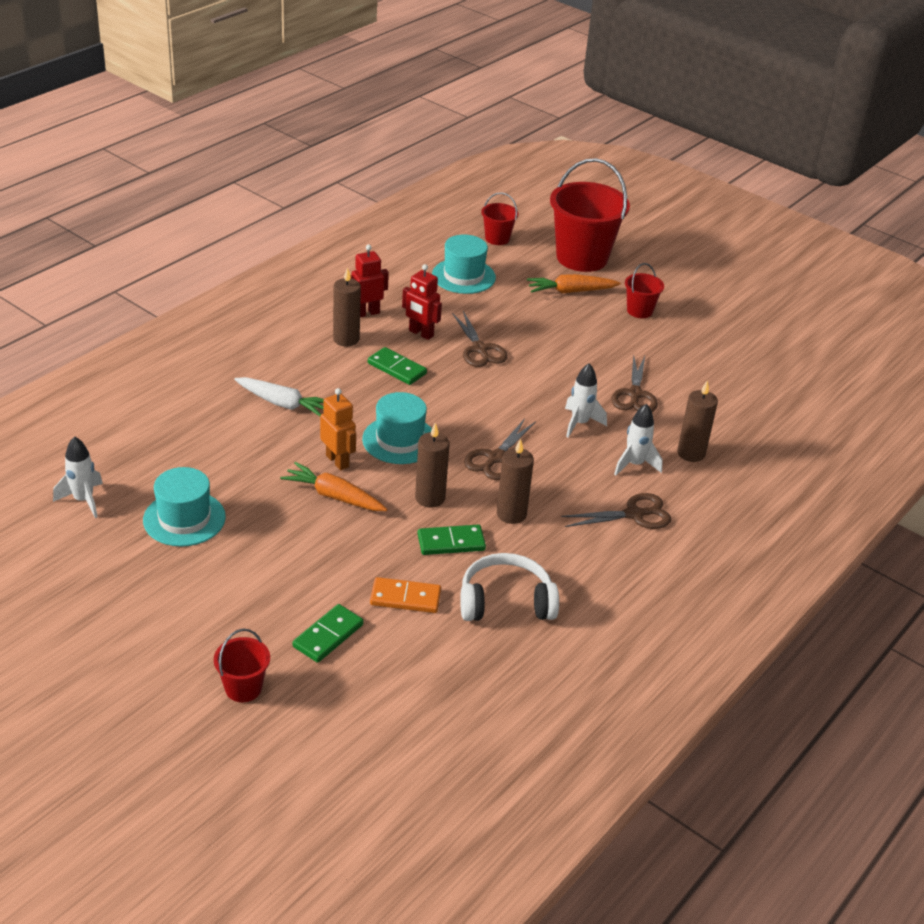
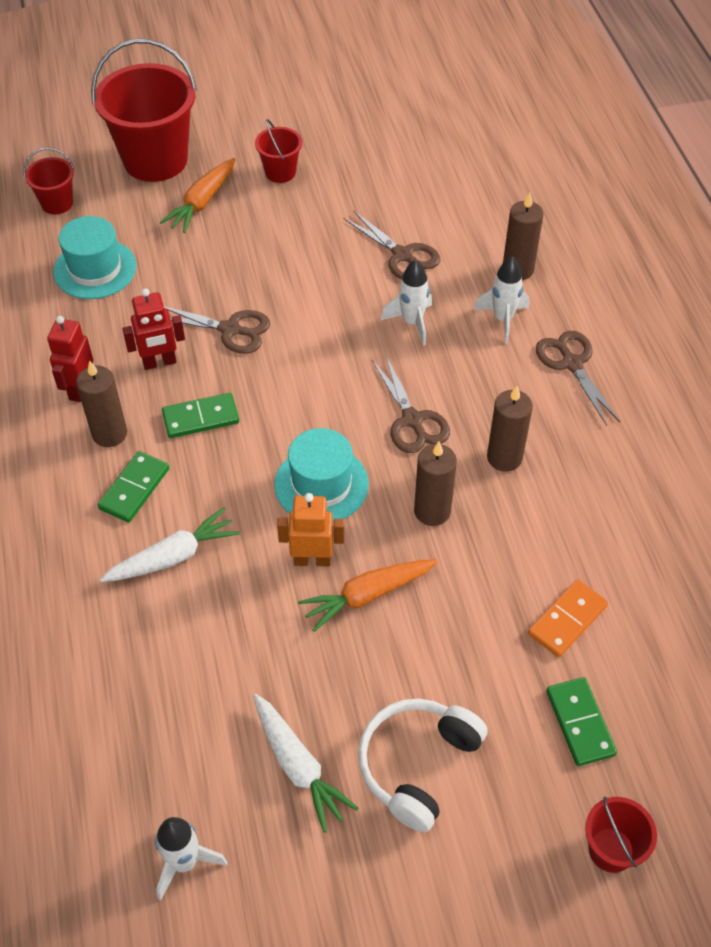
camera: 50 degrees left, 15 degrees up
turquoise hat [143,467,226,547] -> white carrot [253,694,359,833]
green domino [417,525,486,555] -> green domino moved to [98,451,169,522]
white headphones [460,553,559,621] -> white headphones moved to [358,698,488,832]
brown scissors [561,493,671,529] -> brown scissors turned 45 degrees counterclockwise [536,331,620,426]

